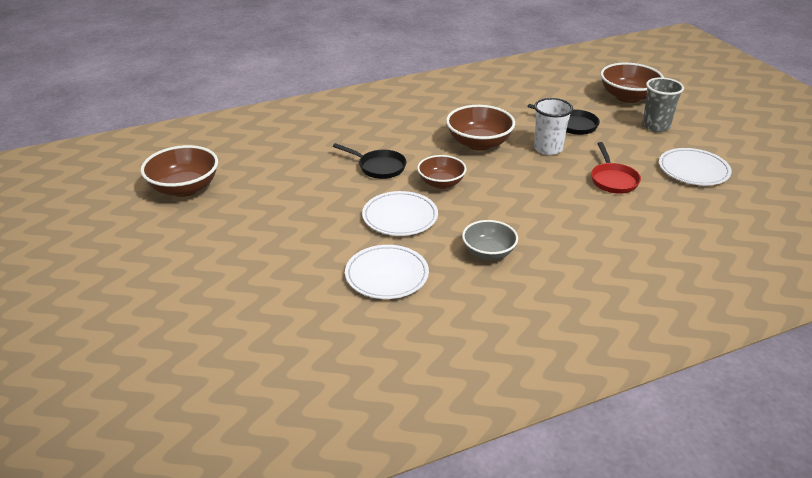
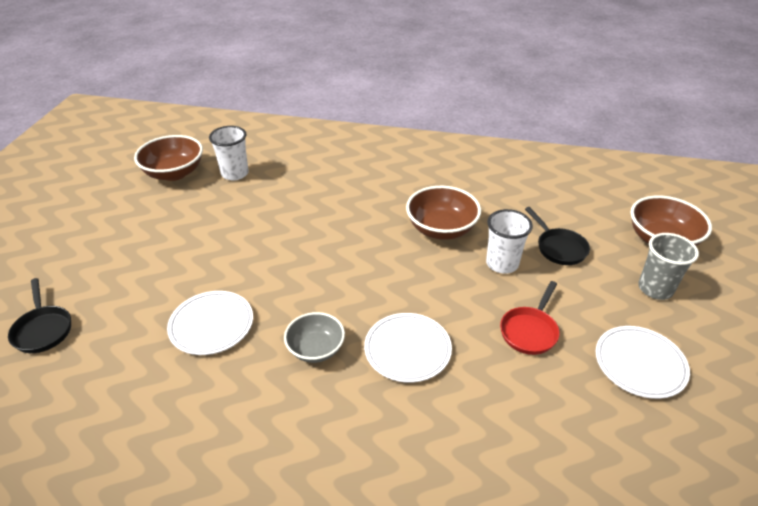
camera: 35 degrees right, 5 degrees up
black pan [333,143,406,179] -> black pan moved to [8,278,71,353]
white plate [362,191,438,236] -> white plate moved to [364,313,452,383]
brown bowl [417,155,466,189] -> none
none -> white cup [209,126,249,180]

